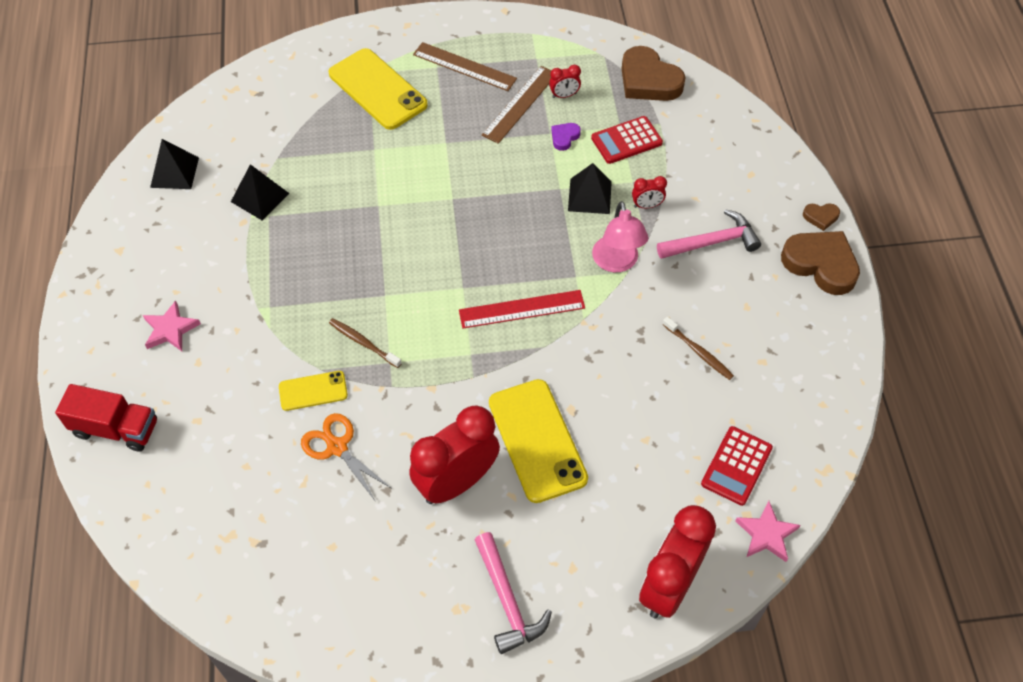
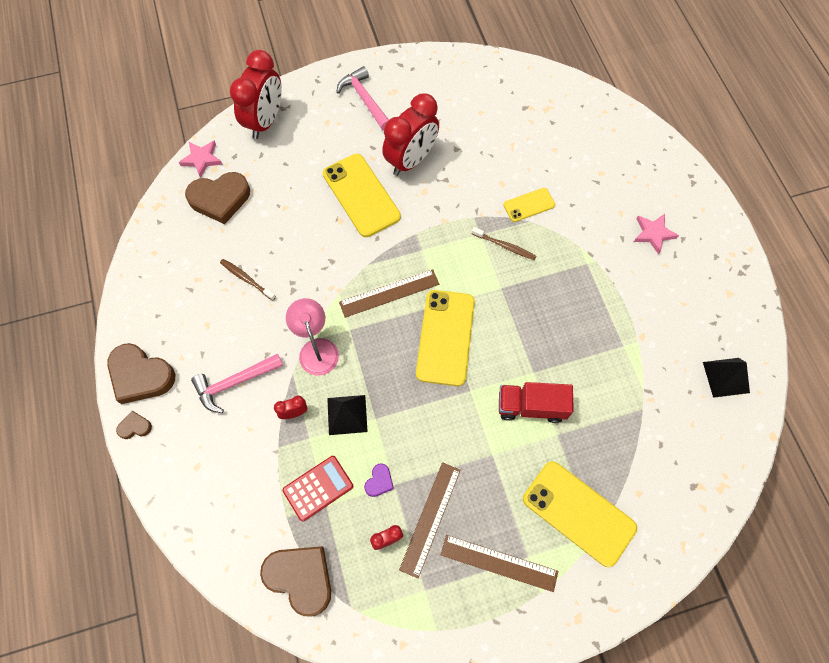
camera: 170 degrees right, 10 degrees up
red truck [55,384,157,452] -> red truck moved to [499,382,574,423]
black pyramid [231,164,290,220] -> none
orange scissors [301,413,392,502] -> none
red ruler [459,290,585,329] -> brown ruler [339,269,440,318]
red calculator [701,426,773,506] -> brown heart [185,172,250,224]
none -> yellow phone [416,290,475,386]

